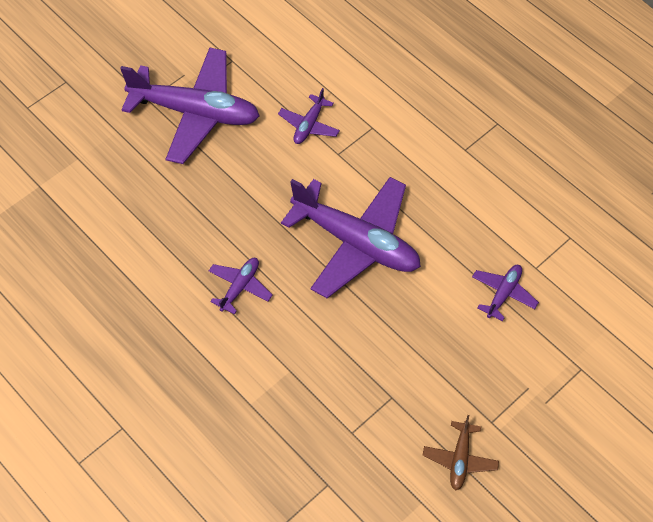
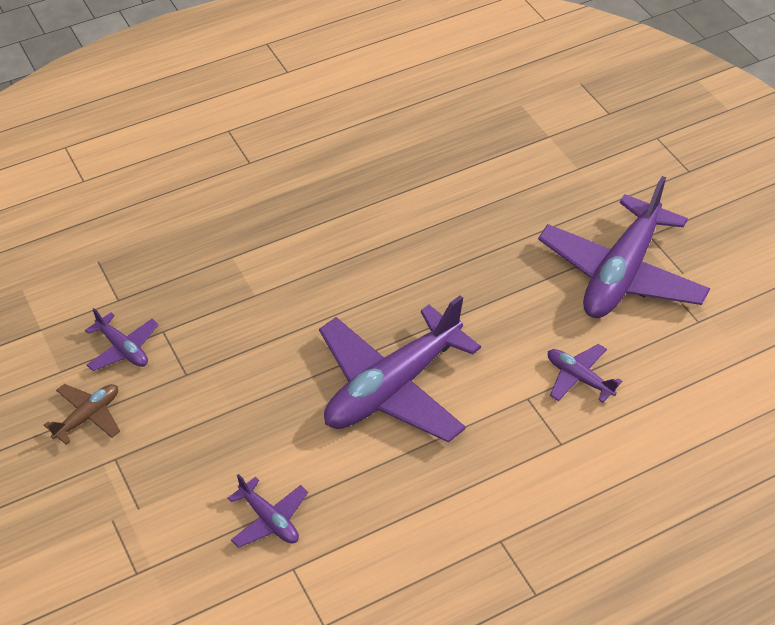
camera: 105 degrees right, 10 degrees down
purple plane [209,258,273,315] -> purple plane moved to [85,308,159,371]
brown plane [423,415,499,490] -> brown plane turned 105 degrees clockwise [44,384,120,445]

